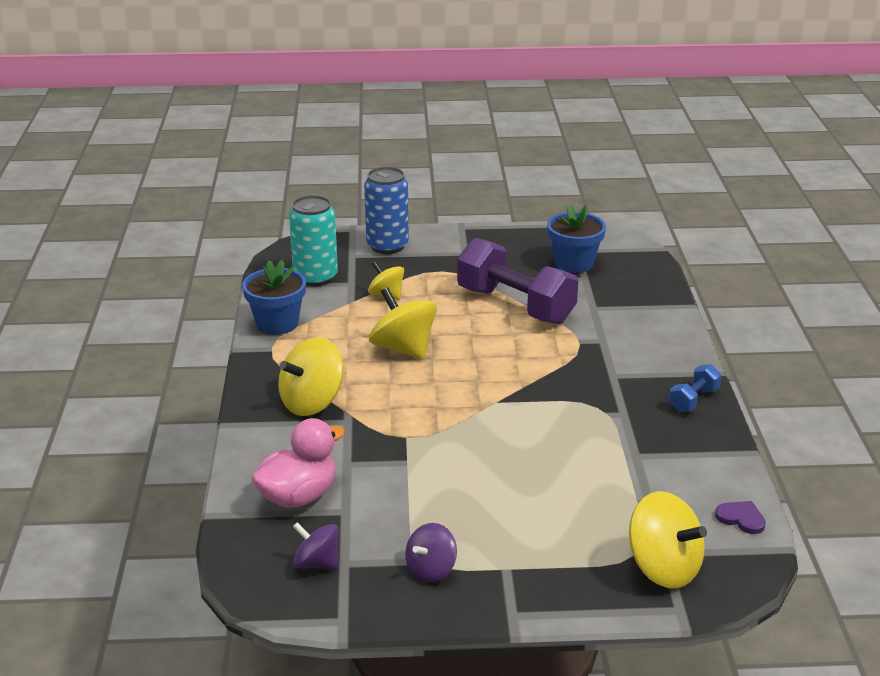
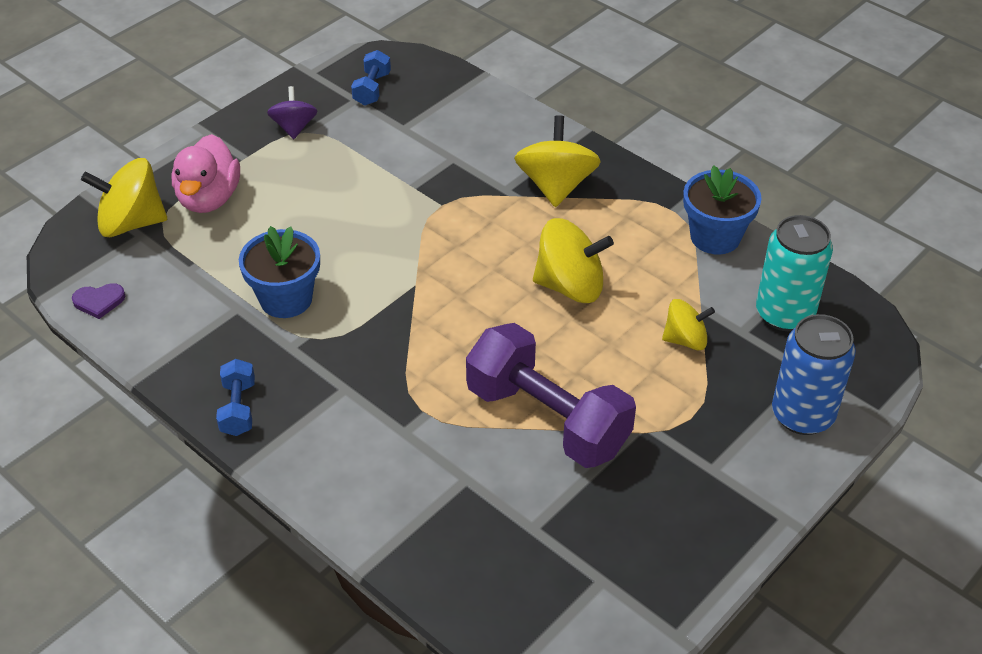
camera: 135 degrees right, 15 degrees up
pink duck [252,418,345,508] -> pink duck moved to [172,134,240,213]
purple spinning top [293,522,338,570] -> blue dumbbell [351,50,391,106]
purple dumbbell [457,238,578,324] -> purple dumbbell turned 45 degrees clockwise [466,323,636,468]
blue flower pot [547,204,606,273] -> blue flower pot moved to [239,226,320,318]

